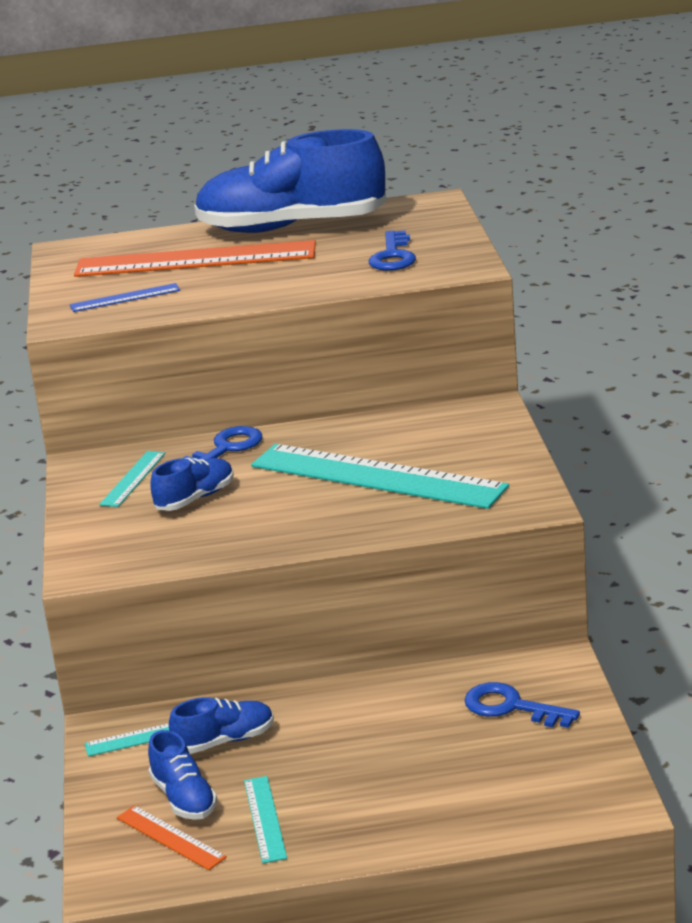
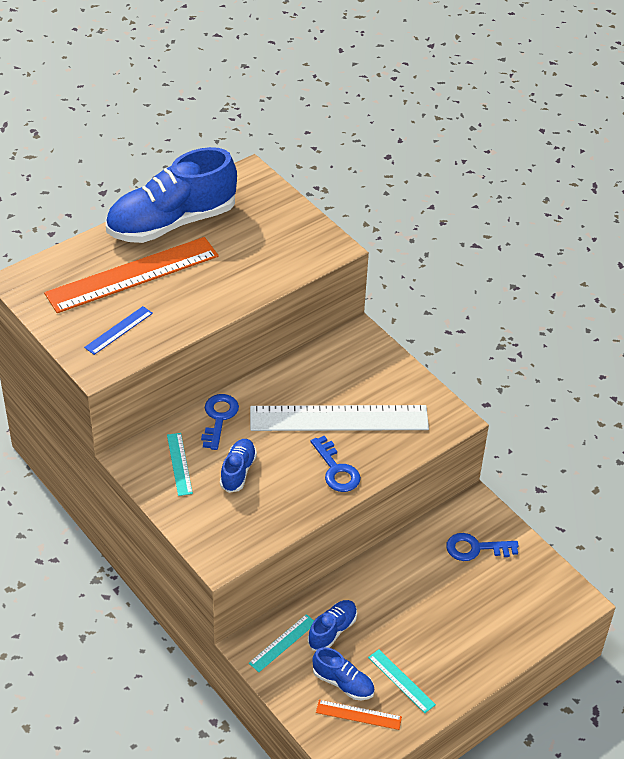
camera: 35 degrees left, 20 degrees up
turquoise ruler [251,444,509,509] -> white ruler [250,405,429,431]
blue key [369,230,416,271] -> blue key moved to [310,436,361,492]

